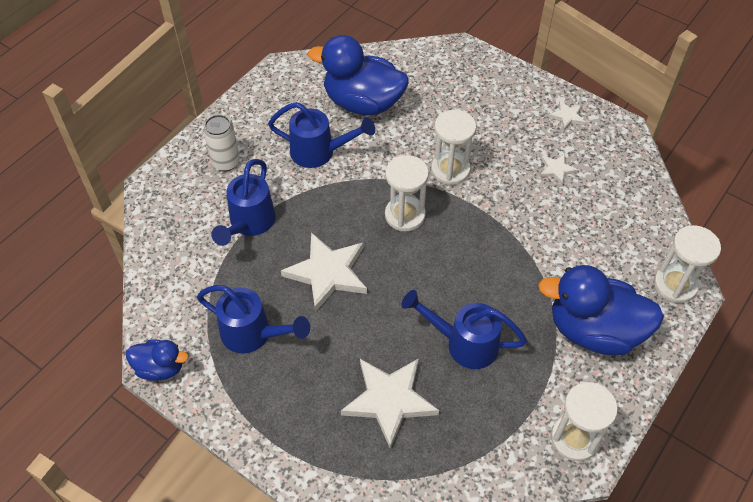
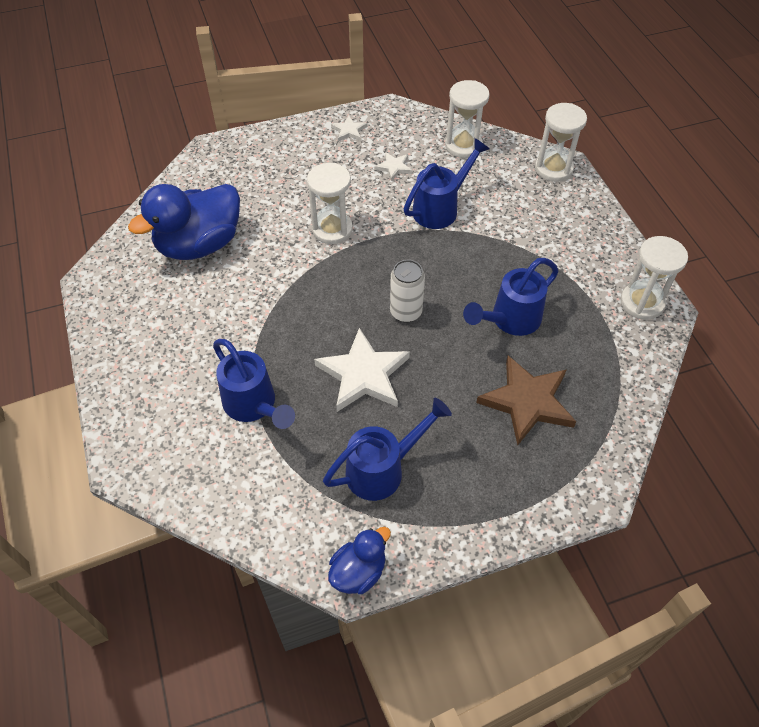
camera: 55 degrees left, 0 degrees up
white can [204,115,240,171] -> white can moved to [390,260,425,323]
blue watering can [268,102,375,168] -> blue watering can moved to [403,138,490,229]
white star [341,358,439,449] -> brown star [476,356,577,445]
white hourglass [385,155,429,231] -> white hourglass moved to [445,80,490,158]
blue duck [538,265,664,355] -> none

